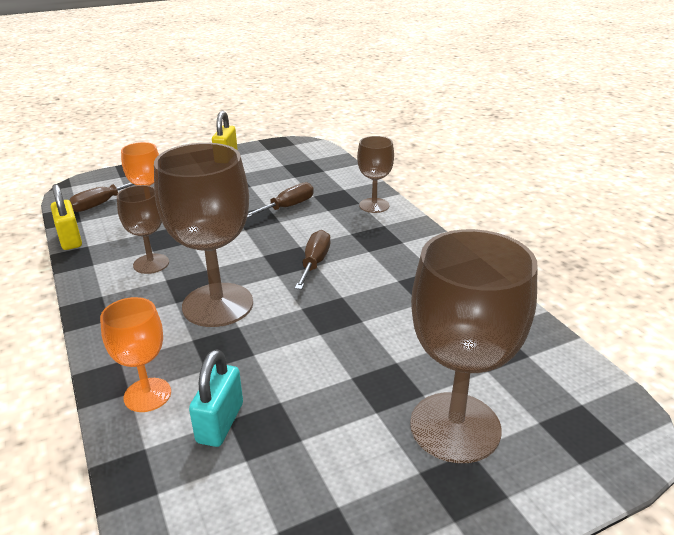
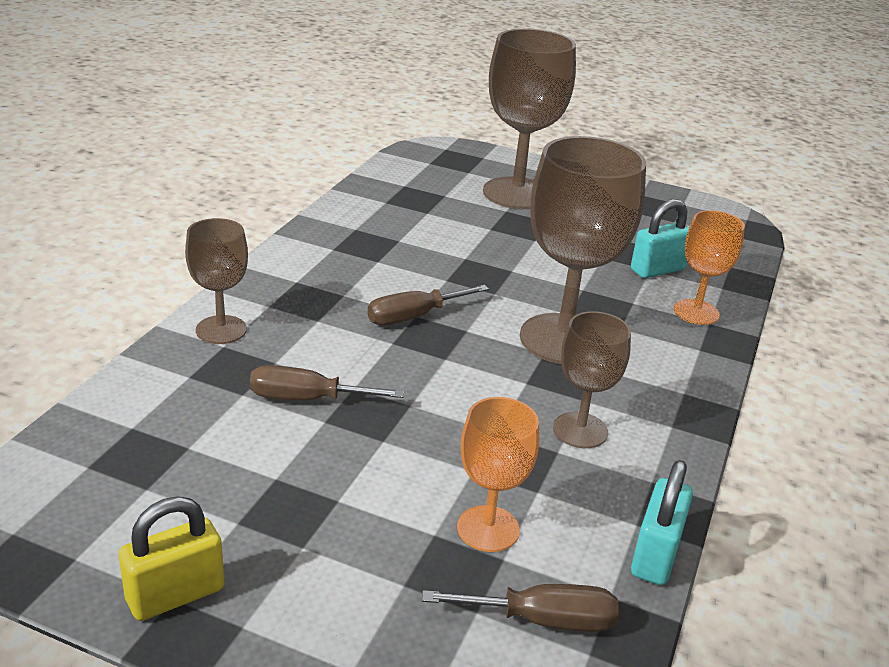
camera: 135 degrees left, 0 degrees up
yellow padlock [51,184,82,250] -> turquoise padlock [631,460,693,585]

